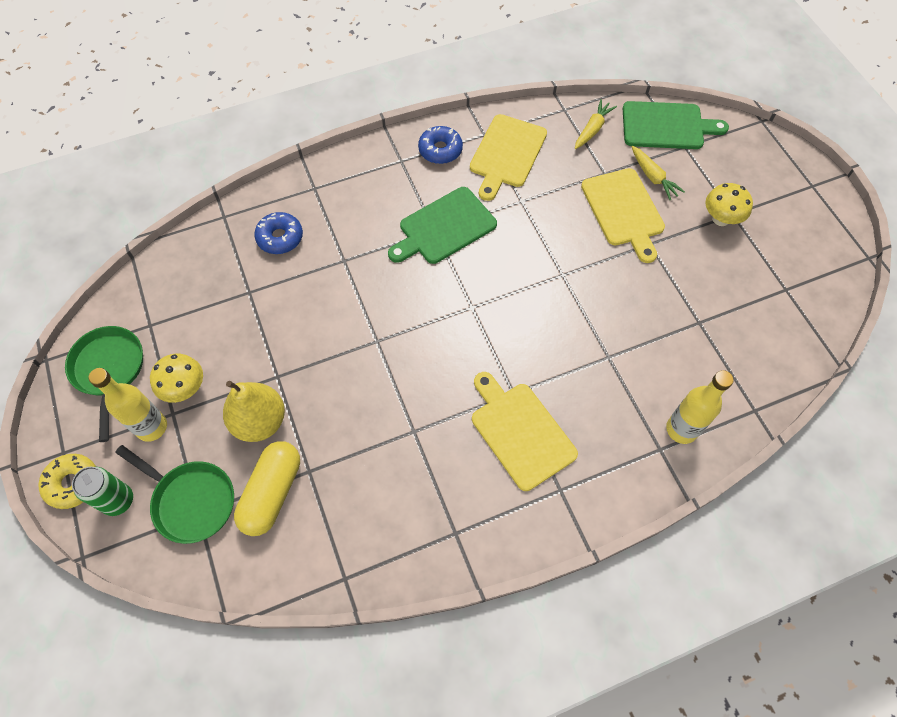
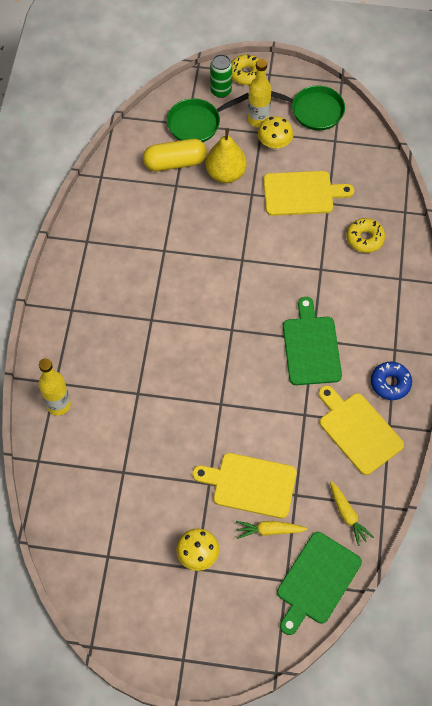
camera: 120 degrees right, 0 degrees up
yellow capsule [234,441,300,536] -> yellow capsule turned 60 degrees counterclockwise [143,139,207,171]
blue donut [254,212,303,254] -> yellow donut [346,218,385,253]
yellow cutting board [472,372,578,491] -> yellow cutting board moved to [263,171,354,216]

